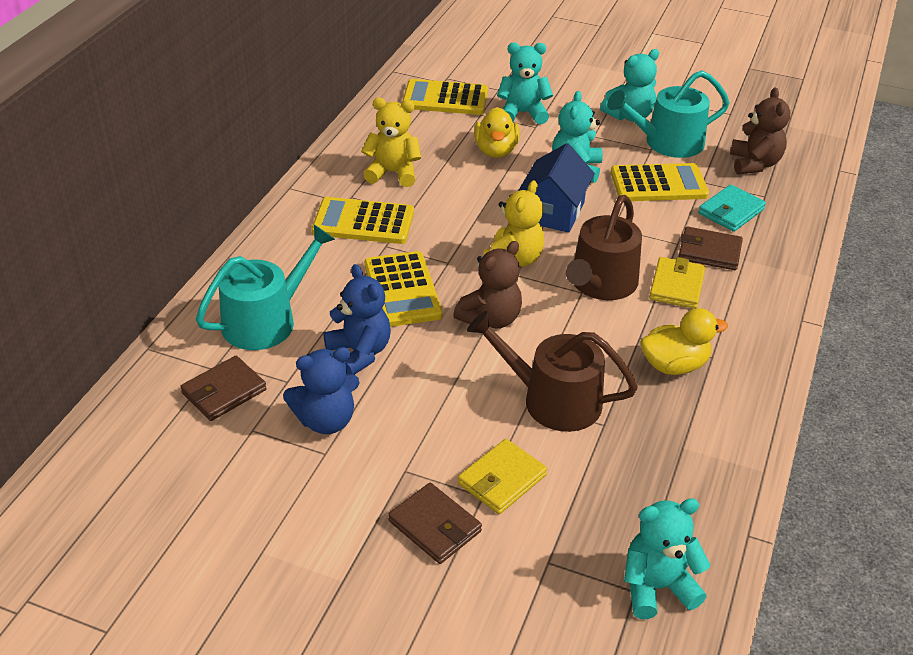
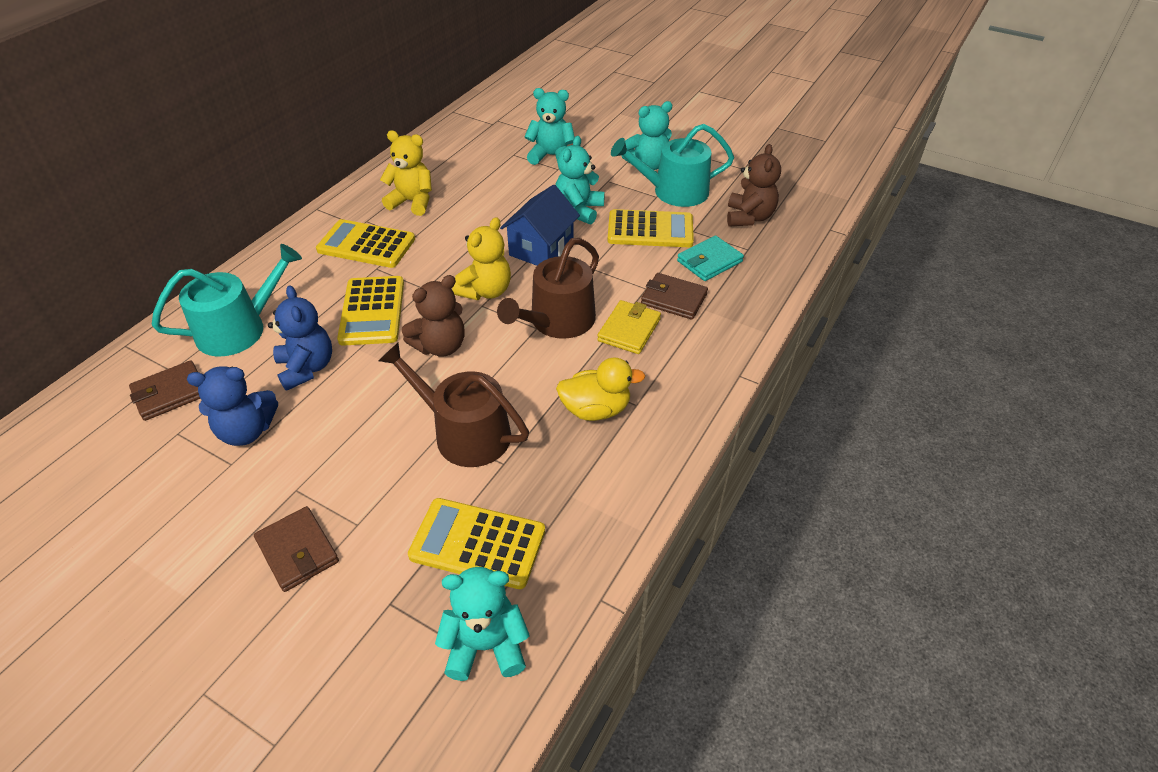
camera: 10 degrees right, 5 degrees up
yellow calculator [402,79,488,115] -> yellow calculator moved to [408,498,545,589]
yellow wallet [458,439,547,514] -> none
yellow duck [474,107,520,158] -> none

